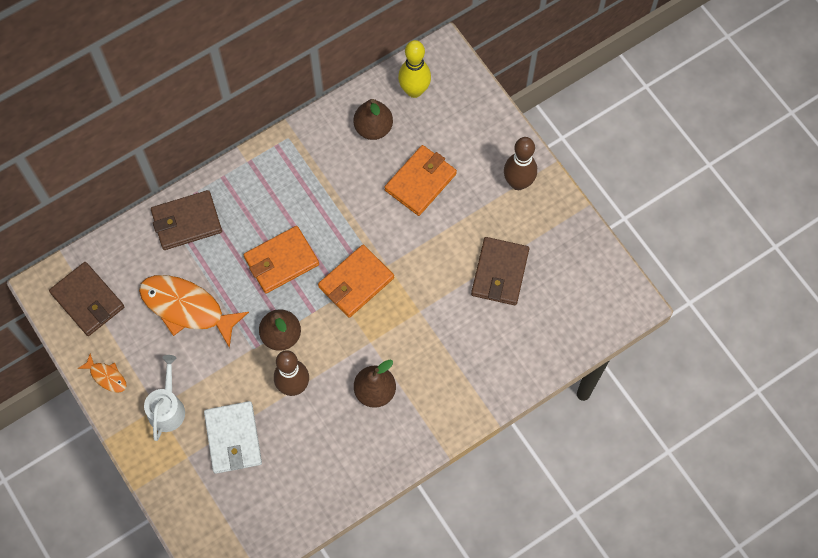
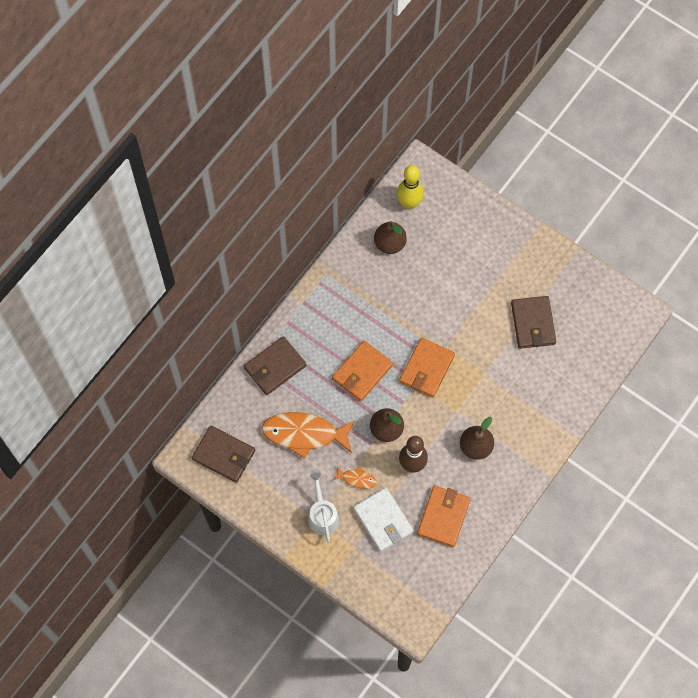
camera: 20 degrees left, 0 degrees up
orange fish [78,353,126,393] -> orange fish moved to [333,466,377,489]
orange wallet [384,145,457,216] -> orange wallet moved to [417,486,471,547]
brown bowling pin [504,137,537,190] -> none

